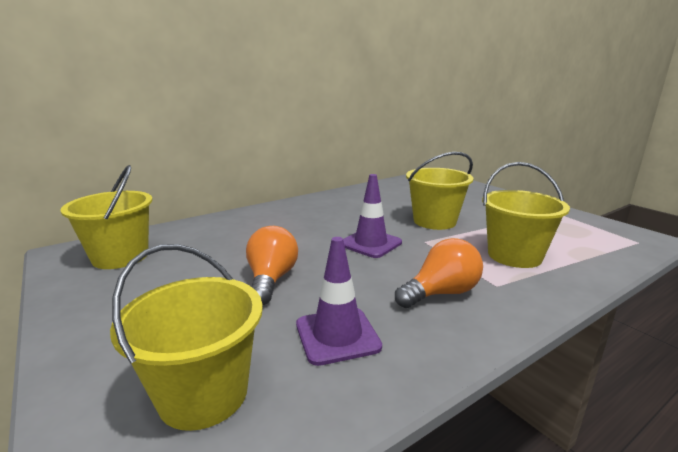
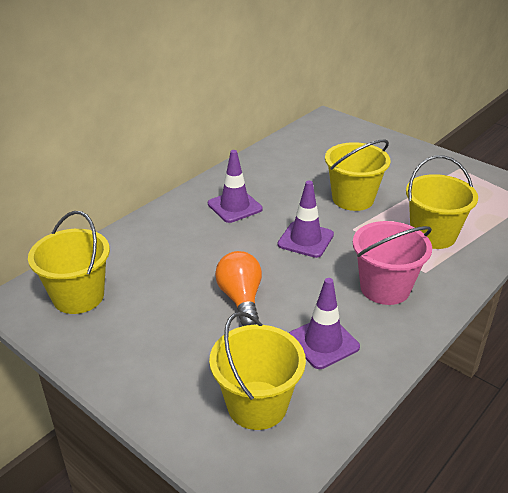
camera: 15 degrees left, 15 degrees up
orange light bulb [395,238,483,308] -> pink bucket [353,221,432,305]
none -> purple traffic cone [208,150,262,223]

